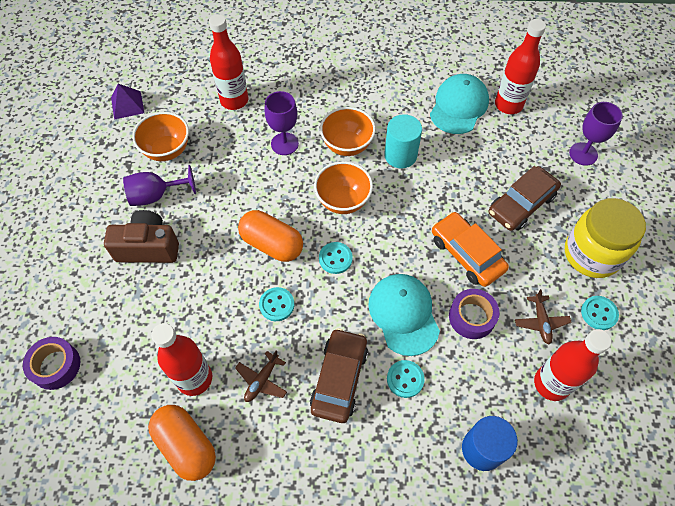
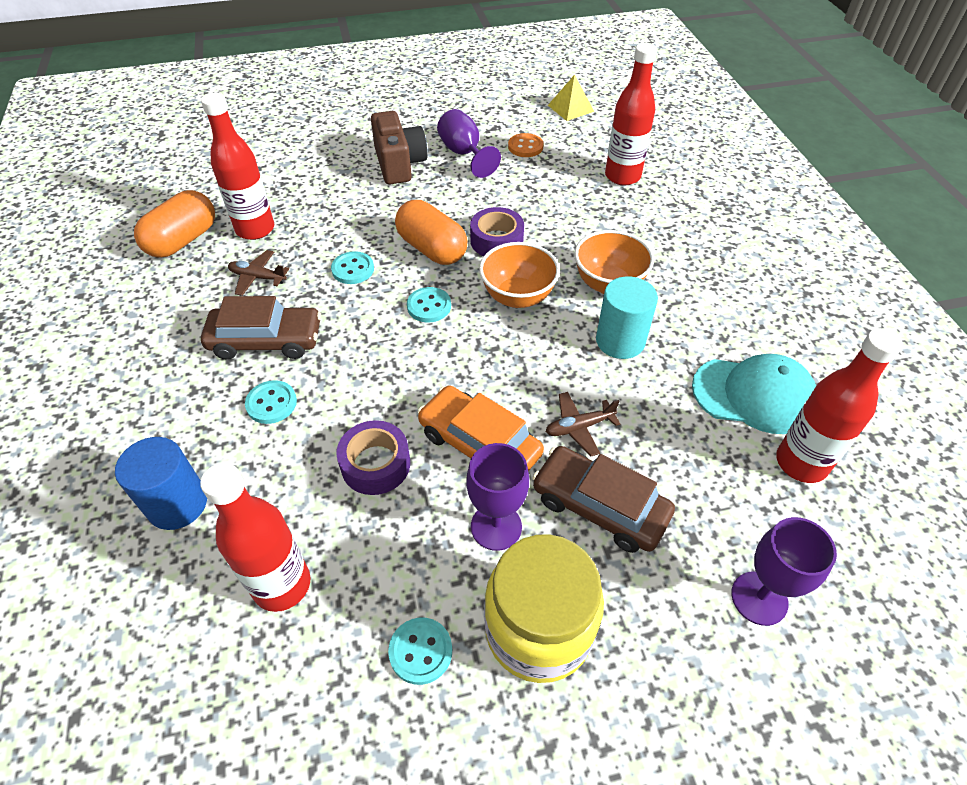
camera: 75 degrees right, 10 degrees down
purple tape [23,337,80,390] -> purple tape moved to [470,207,524,256]
purple pyramid [111,84,144,120] -> yellow pyramid [548,75,594,121]
orange bowl [132,112,189,161] -> orange button [508,133,544,157]
orange capsule [238,210,303,262] -> orange capsule turned 60 degrees counterclockwise [395,200,467,265]
purple goblet [264,91,299,155] -> purple goblet moved to [466,443,529,551]
turquoise cap [368,274,440,356] -> none
orange car [432,212,509,287] -> orange car turned 90 degrees counterclockwise [418,385,544,471]
brown plane [515,289,571,344] -> brown plane moved to [546,392,620,456]

